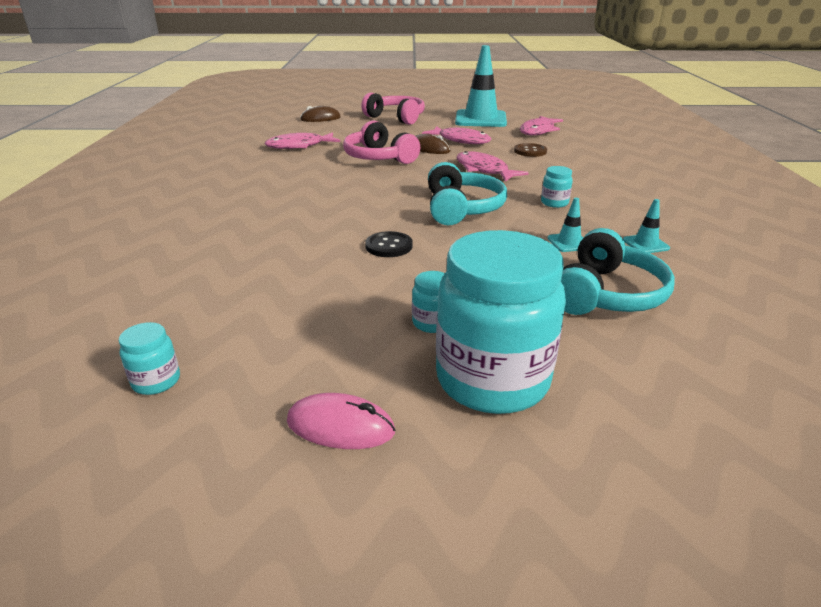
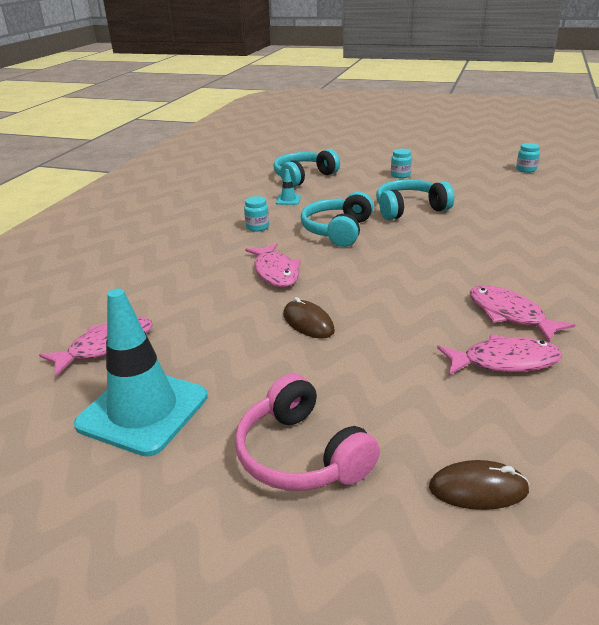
camera: 160 degrees left, 0 degrees up
pink mouse [287,393,395,449] -> none
pink headphones [343,120,420,164] -> none
black button [365,231,413,257] -> turquoise headphones [376,179,454,220]
pink fish [422,126,491,144] -> pink fish moved to [470,285,575,342]
turquoise jar [436,230,566,414] -> none
brown button [514,143,547,157] -> none
turquoise traffic cone [623,199,670,253] -> none

